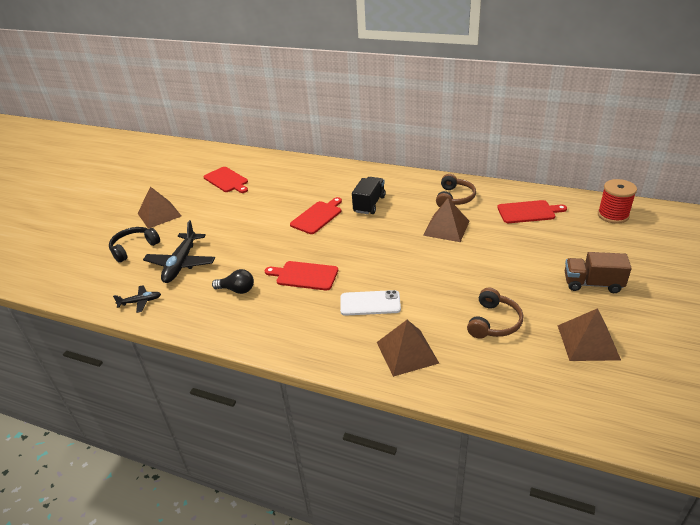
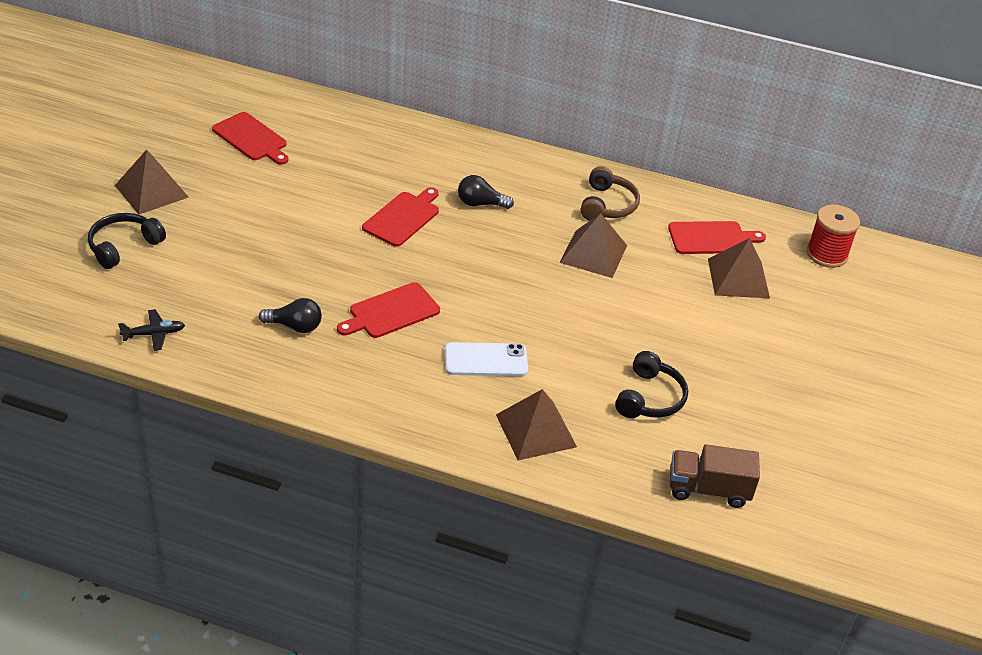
camera: 10 degrees left, 5 degrees up
black plane [143,220,215,283] -> none
red cutting board [265,261,338,290] -> red cutting board turned 45 degrees counterclockwise [337,282,440,338]
black truck [352,177,386,214] -> black light bulb [458,175,514,209]
brown headphones [467,288,523,338] -> black headphones [615,351,688,418]
brown pyramid [558,308,621,361] -> brown pyramid moved to [708,238,770,298]
brown truck [565,252,632,293] -> brown truck moved to [670,444,760,508]

